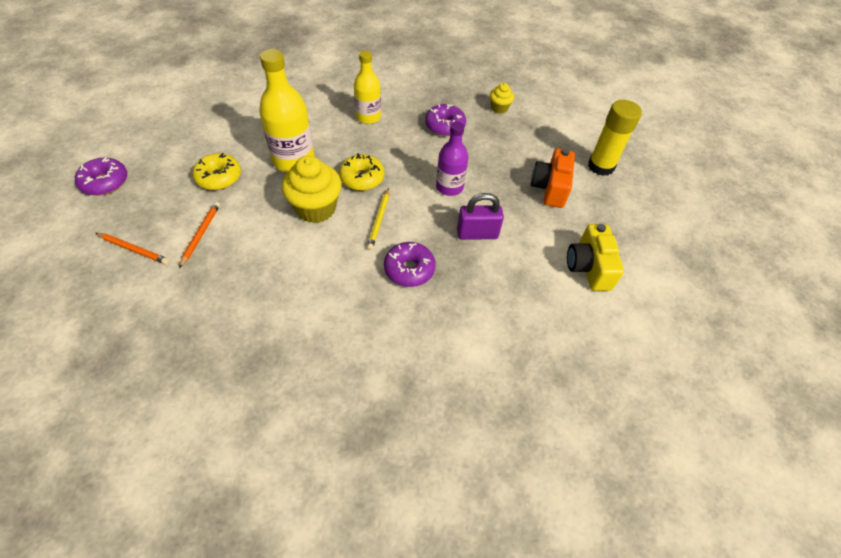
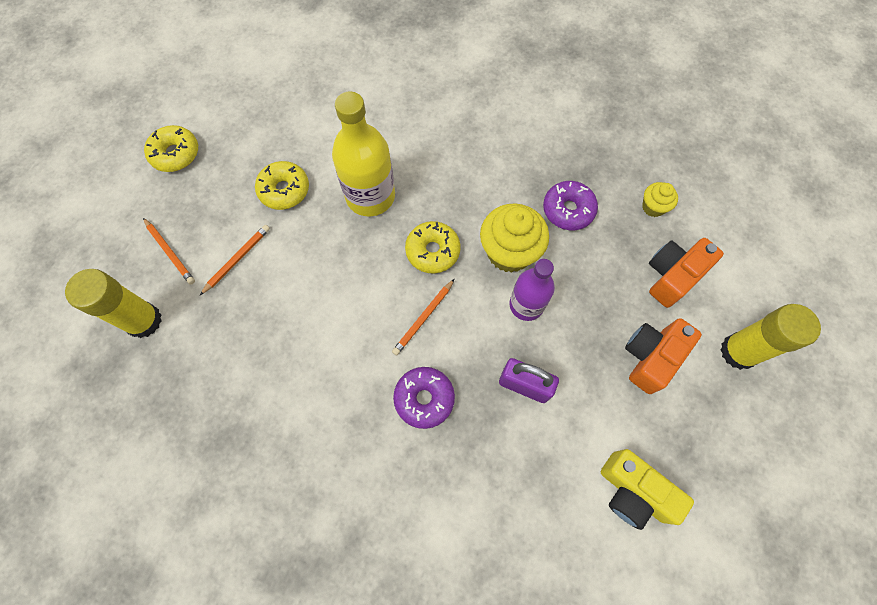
camera: 30 degrees right, 15 degrees up
purple donut [75,157,127,196] -> yellow donut [144,125,198,172]
yellow cupcake [282,156,341,223] -> yellow cupcake moved to [480,203,549,273]
yellow bottle [354,51,381,124] -> none
yellow pencil [367,188,389,250] -> orange pencil [392,279,454,356]
yellow camera [567,224,624,291] -> yellow camera turned 75 degrees counterclockwise [601,449,694,530]
none -> yellow glue stick [65,269,162,338]
none -> orange camera [649,238,724,308]

